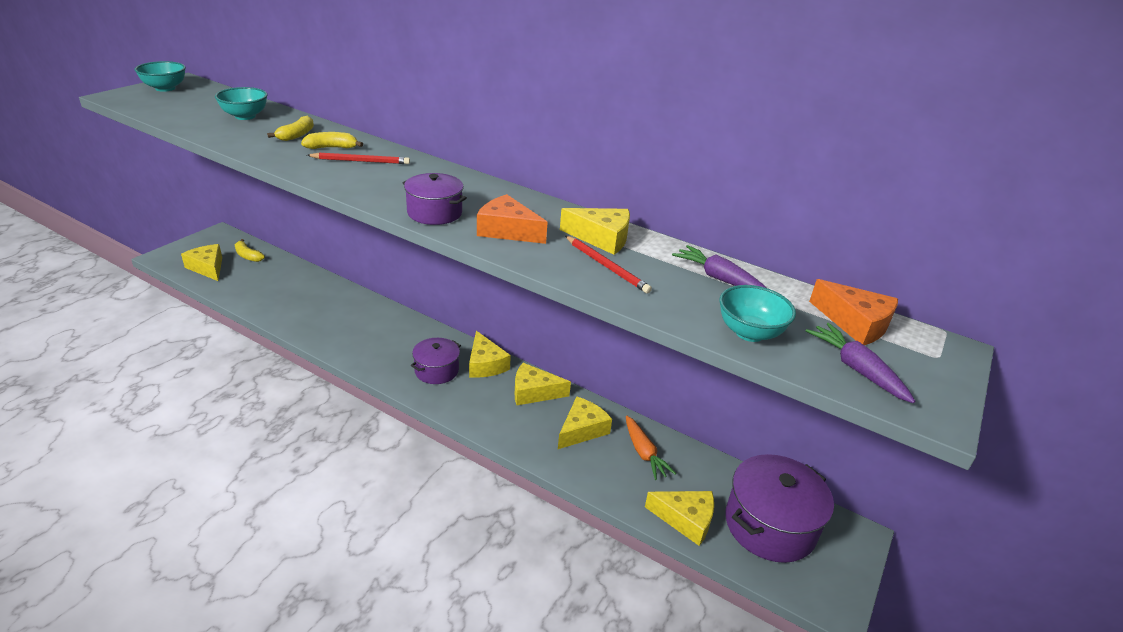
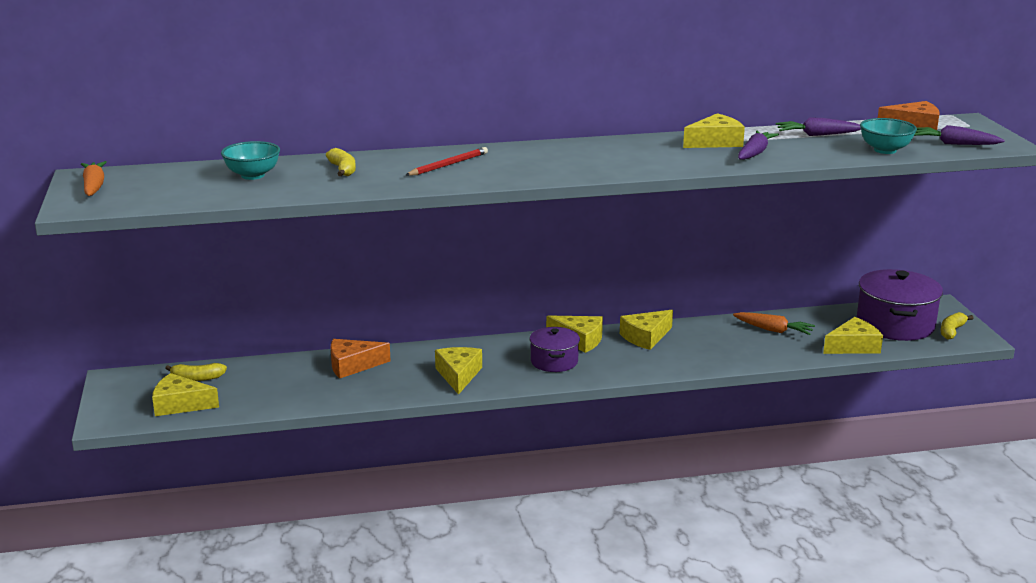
camera: 40 degrees left, 10 degrees down
turquoise bowl [135,61,186,92] -> orange carrot [81,161,107,196]
yellow banana [301,132,363,149] -> yellow banana moved to [941,312,974,340]
purple pot [402,173,467,225] -> none
orange cheese [477,194,548,244] -> orange cheese moved to [331,339,391,378]
yellow cheese [558,396,612,449] -> yellow cheese moved to [435,347,482,395]
red pencil [565,236,652,294] -> purple carrot [738,131,779,160]

